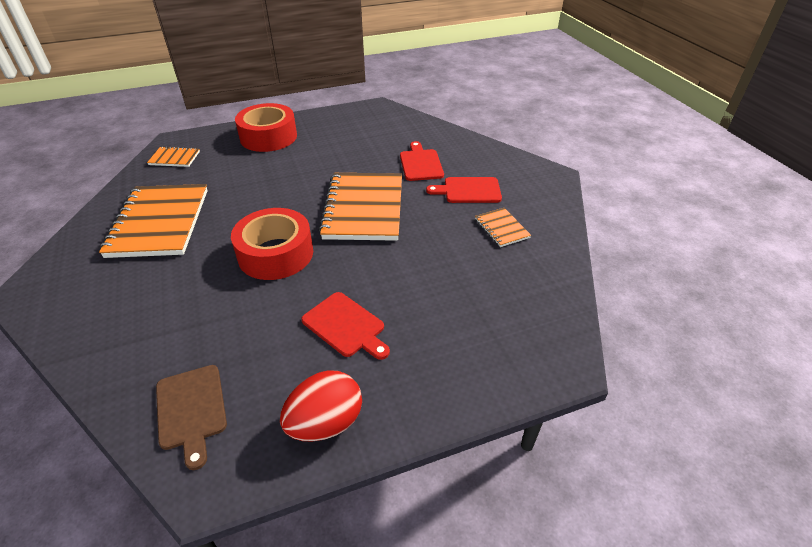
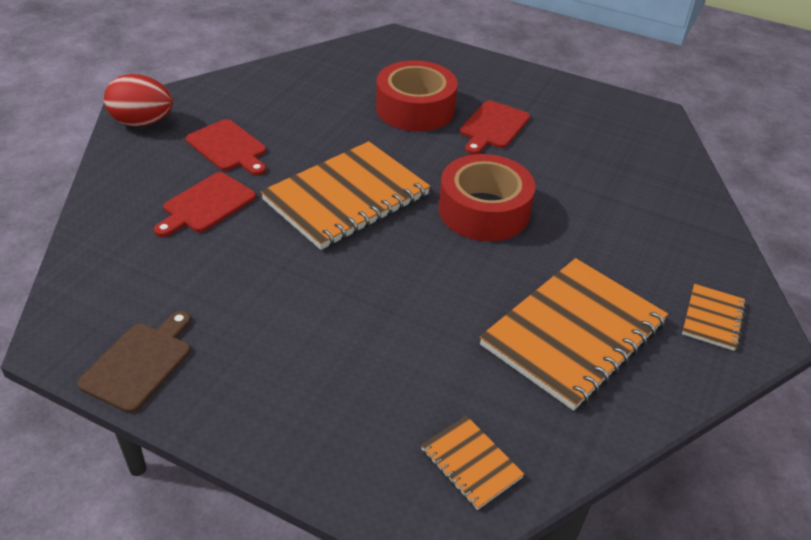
camera: 135 degrees left, 0 degrees up
brown cutting board [156,365,227,470] -> brown cutting board moved to [77,311,191,413]
red tape [235,103,297,152] -> red tape moved to [376,61,458,131]
red egg [280,370,362,442] -> red egg moved to [104,74,173,127]
red cutting board [301,292,390,360] -> red cutting board turned 150 degrees counterclockwise [460,100,530,155]
orange notebook [475,208,531,247] -> orange notebook moved to [682,284,746,351]

